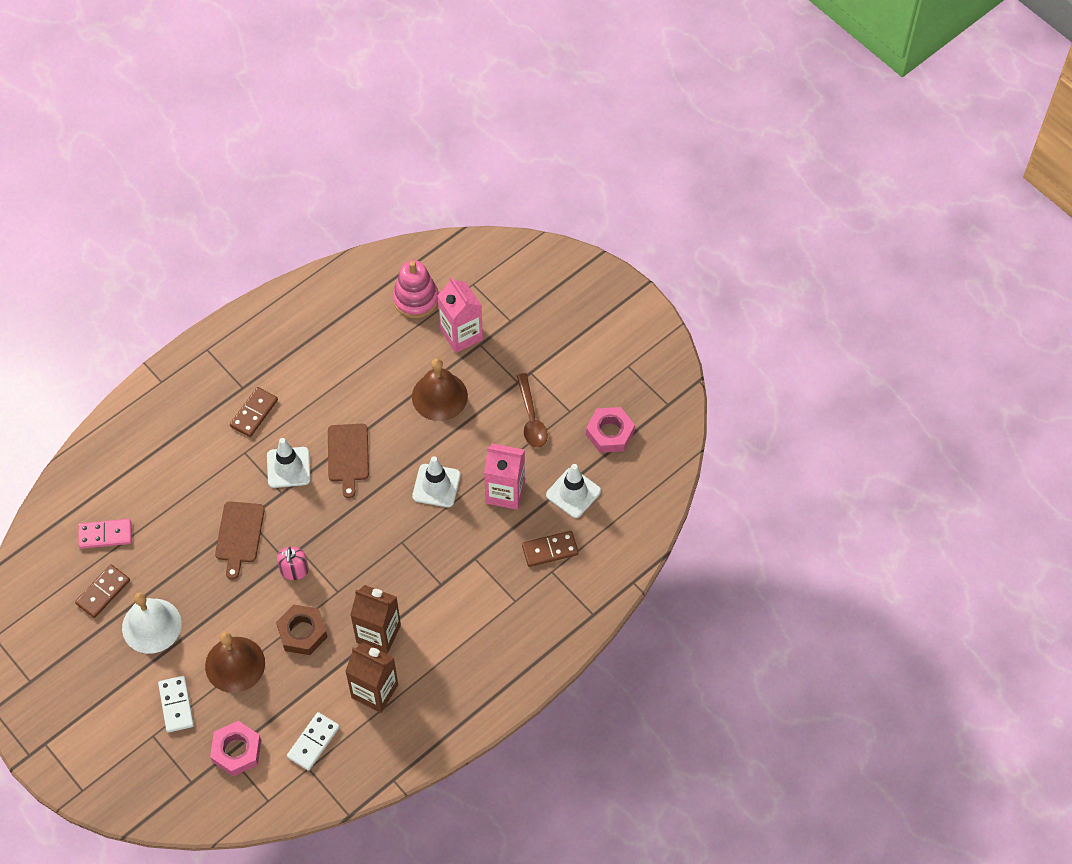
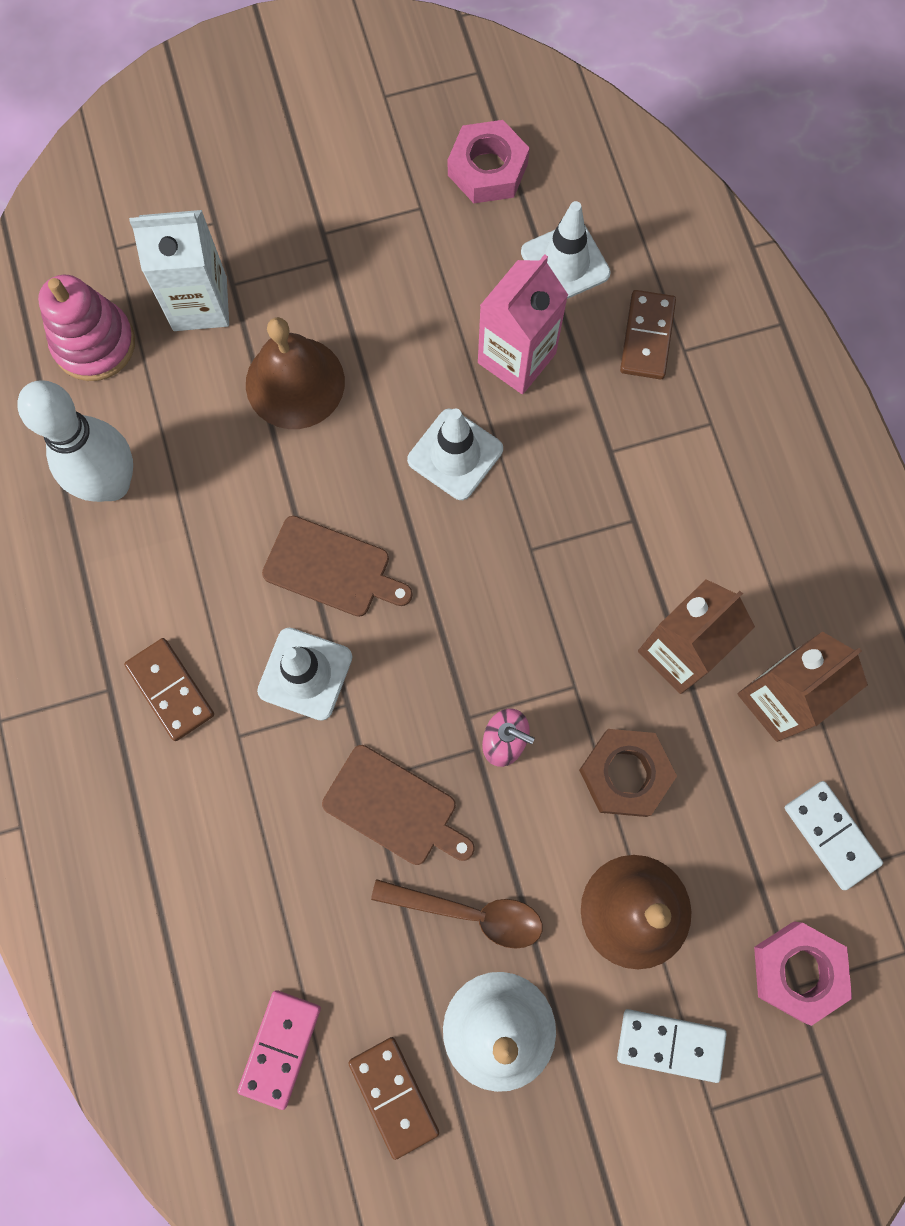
camera: 65 degrees left, 15 degrees up
pink carton [437,277,483,353] -> white carton [129,210,229,331]
brown spoon [516,373,548,448] -> brown spoon moved to [371,879,543,949]
none -> white bowling pin [17,380,133,502]

